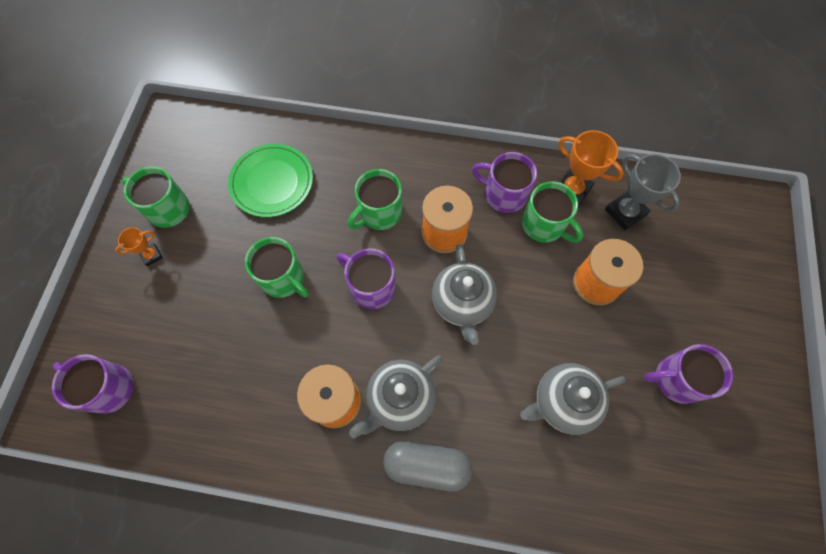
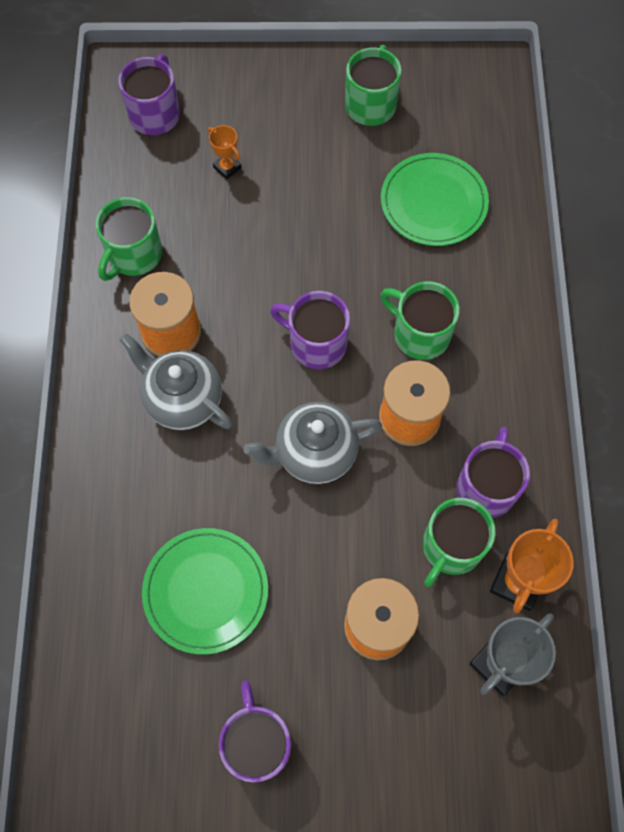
camera: 80 degrees right, 0 degrees up
orange trophy [115,227,163,266] -> orange trophy moved to [208,125,241,180]
green mug [245,237,308,298] -> green mug moved to [96,197,162,281]
purple mug [336,248,396,309] -> purple mug turned 90 degrees counterclockwise [270,291,350,369]
grey capsule [383,441,472,492] -> none
grey teapot [520,363,626,435] -> green plate [142,528,268,655]

